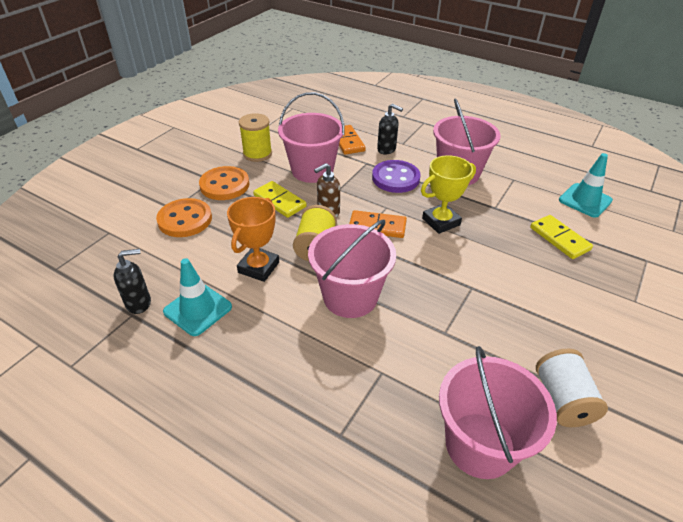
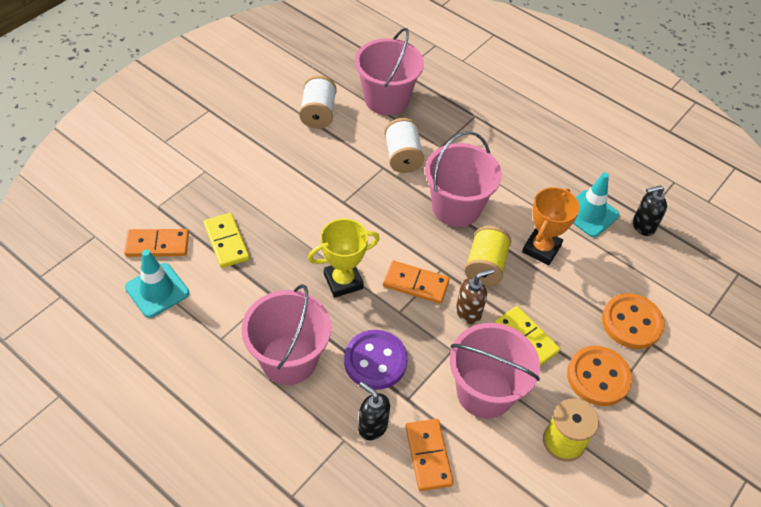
camera: 175 degrees left, 10 degrees up
none -> orange domino [124,229,189,257]
none -> white spool [384,118,424,173]

